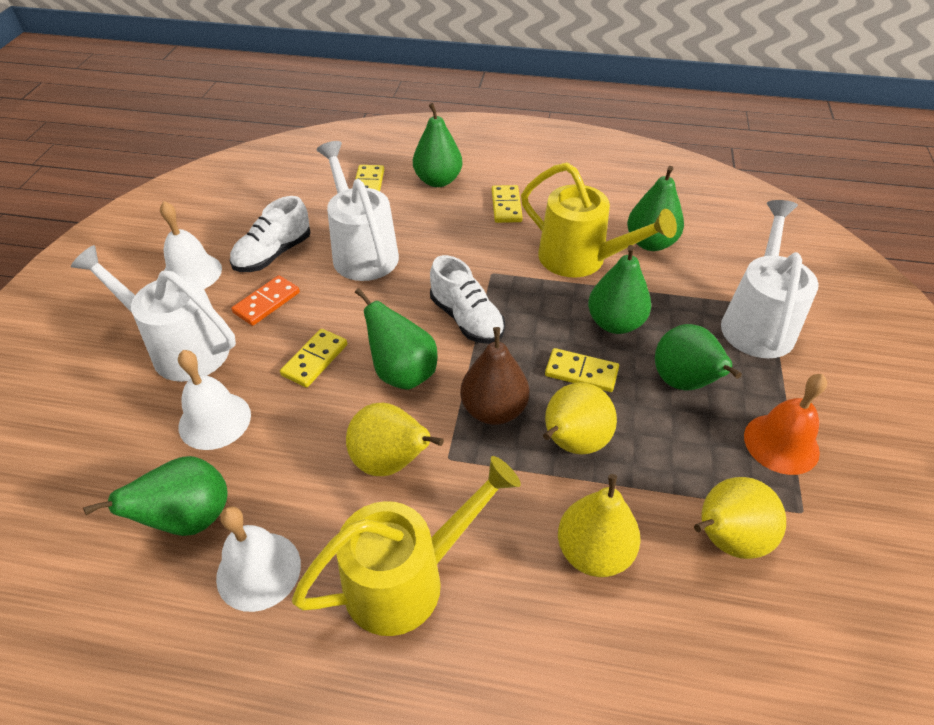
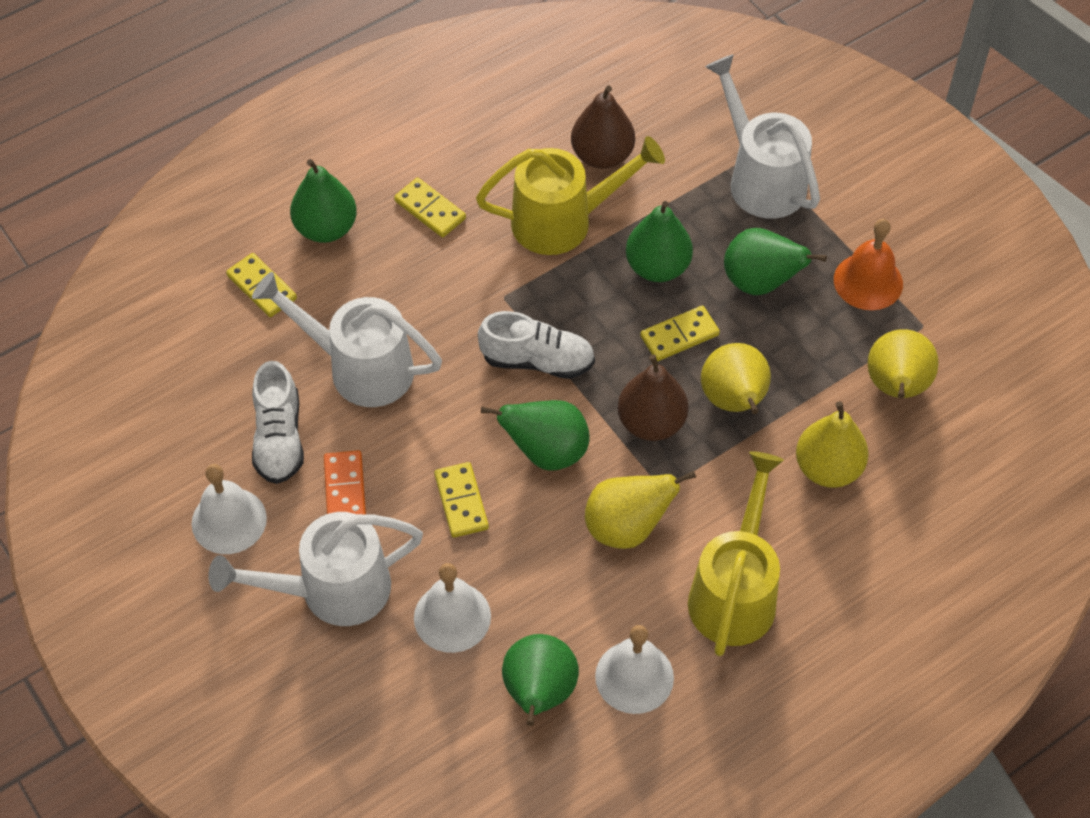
camera: 45 degrees left, 10 degrees up
green pear [627,166,684,251] -> brown pear [571,86,635,169]

